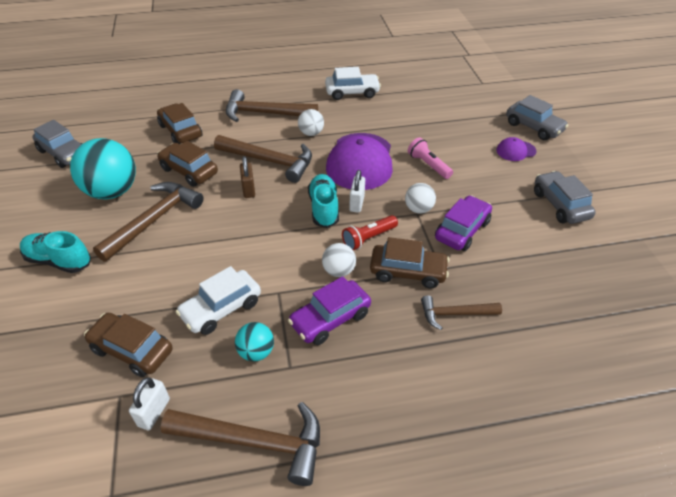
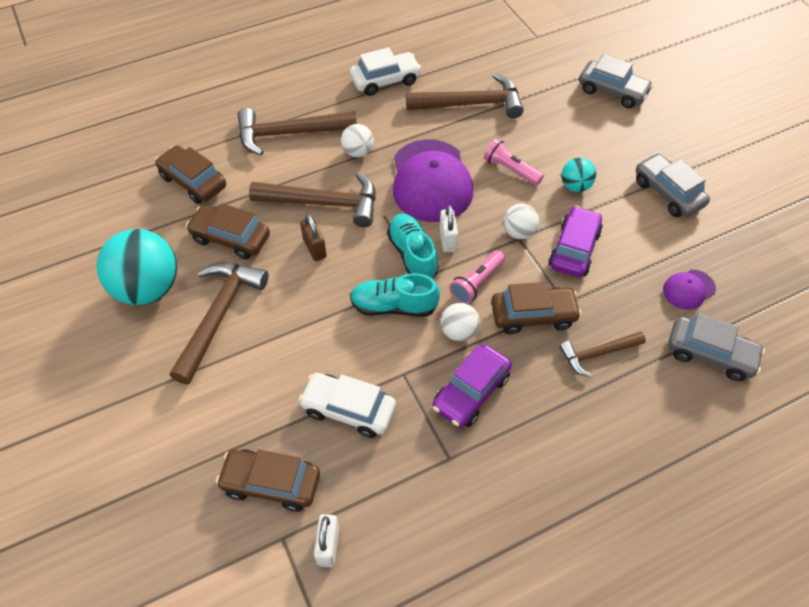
camera: 15 degrees left, 10 degrees up
turquoise shoe [20,231,91,273] -> turquoise shoe moved to [350,273,440,317]
grey car [32,120,82,168] -> grey car moved to [668,313,765,381]
brown hammer [161,402,320,486] -> brown hammer moved to [406,73,524,118]
white car [176,266,261,335] -> white car turned 75 degrees clockwise [298,373,396,438]
turquoise ball [235,322,274,361] -> turquoise ball moved to [561,158,596,192]
red flashlight [342,215,398,250] -> pink flashlight [449,250,505,304]
purple cap [496,137,537,161] -> purple cap moved to [663,269,716,310]

